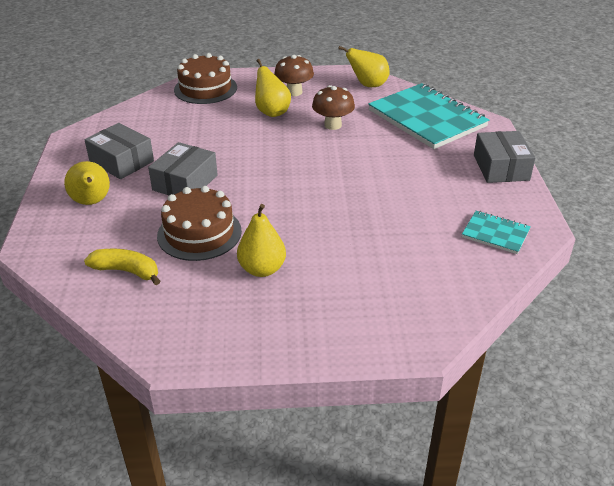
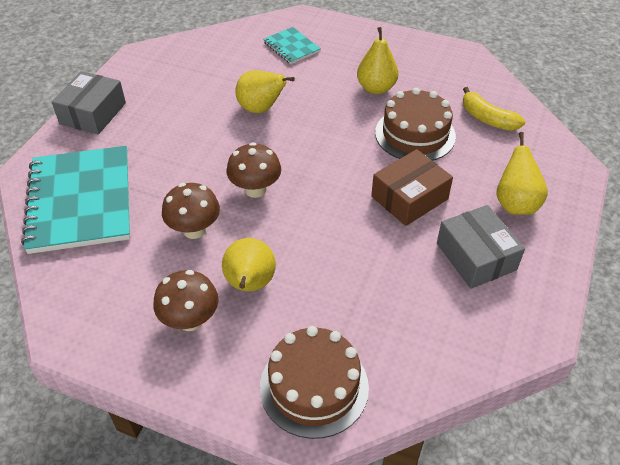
camera: 155 degrees left, 10 degrees up
grey box [148,142,218,196] -> brown box [371,149,453,226]
yellow pear [338,46,390,87] -> yellow pear moved to [235,70,295,113]
turquoise notebook [462,211,531,254] -> turquoise notebook moved to [263,27,321,64]
none -> brown mushroom [226,142,281,198]

